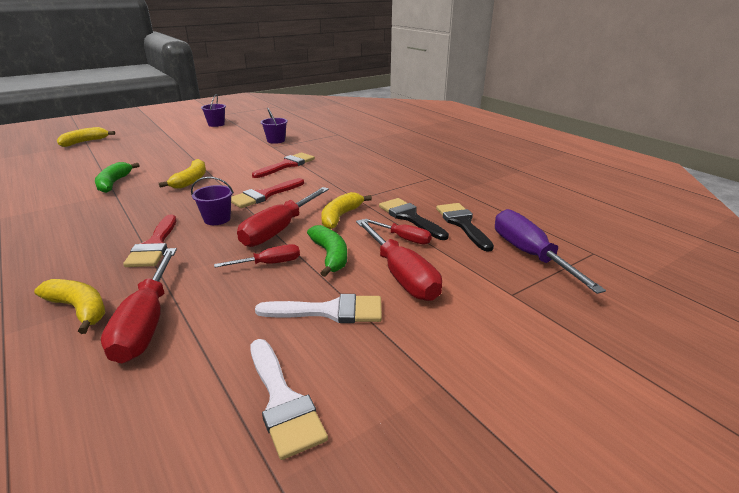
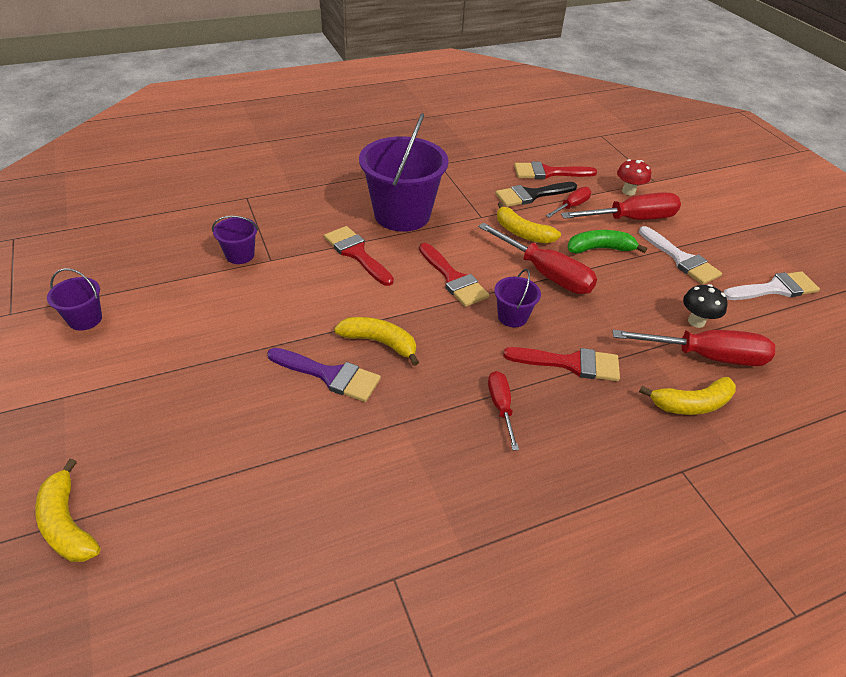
camera: 80 degrees left, 15 degrees up
yellow banana [34,279,105,334] -> yellow banana turned 150 degrees counterclockwise [639,377,736,415]
green banana [95,162,139,193] -> none
red screwdriver [214,244,300,267] -> red screwdriver moved to [488,371,519,451]
white brush [255,294,382,323] -> white brush turned 135 degrees clockwise [639,226,722,285]
black brush [436,203,494,252] -> red brush [514,162,597,179]
purple screwdriver [495,209,606,294] -> none
none -> purple brush [267,348,381,402]
none -> purple bucket [359,113,449,232]
none -> red mushroom [617,159,651,195]
none -> black mushroom [683,284,728,328]

